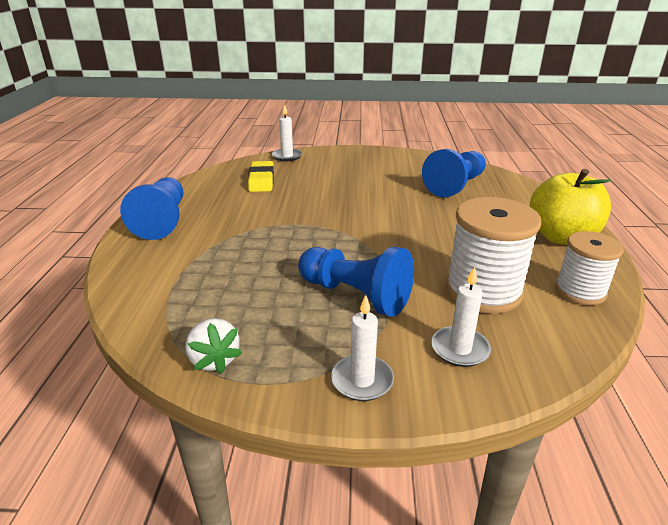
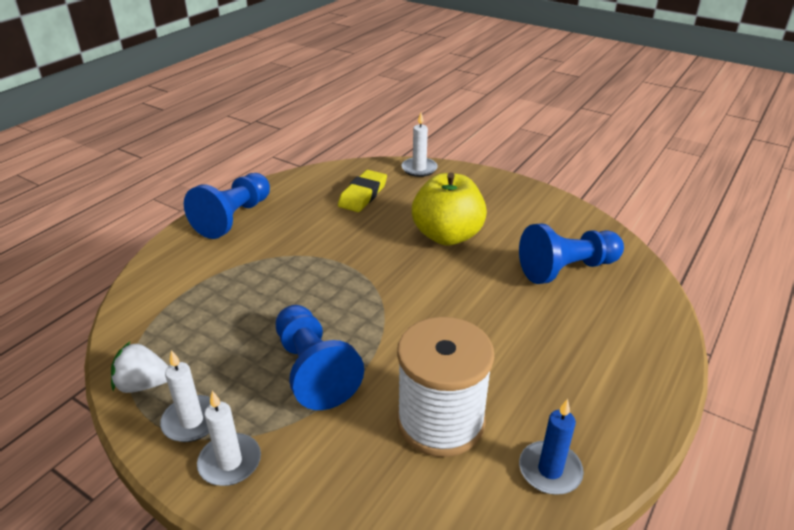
camera: 30 degrees right, 5 degrees up
white strawberry [185,318,242,374] -> white strawberry turned 90 degrees clockwise [111,342,168,393]
white candle [431,267,491,367] -> white candle moved to [160,350,210,442]
yellow apple [529,169,611,245] -> yellow apple moved to [412,172,487,245]
white spool [555,231,624,305] -> blue candle [519,399,584,495]

